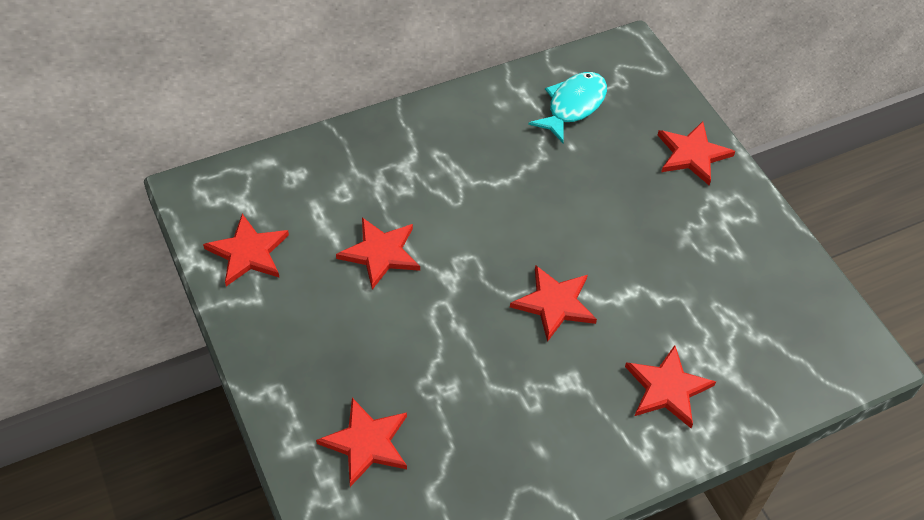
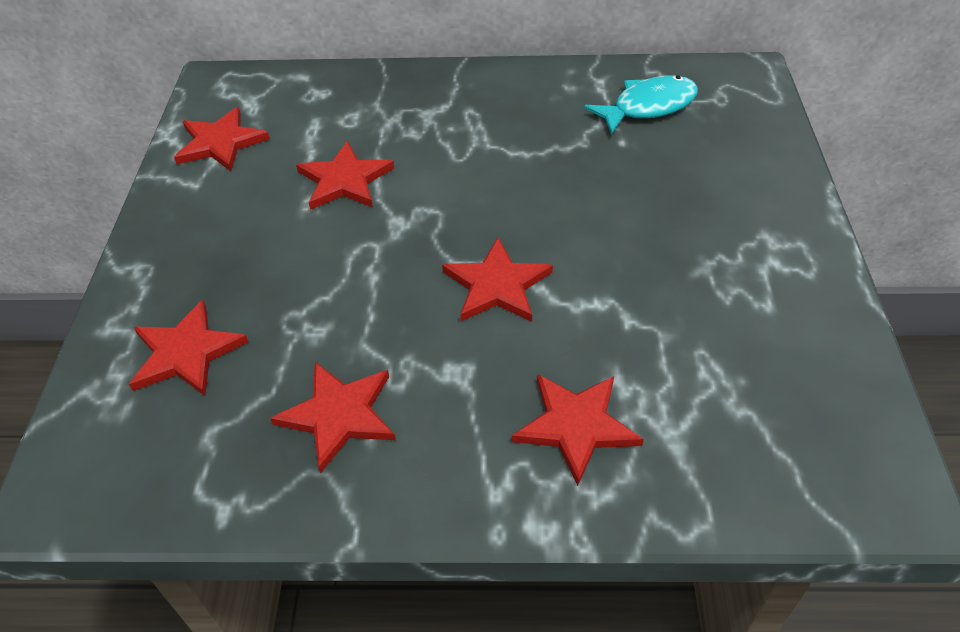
camera: 30 degrees right, 5 degrees down
red star [658,121,735,186] -> red star moved to [270,362,396,473]

